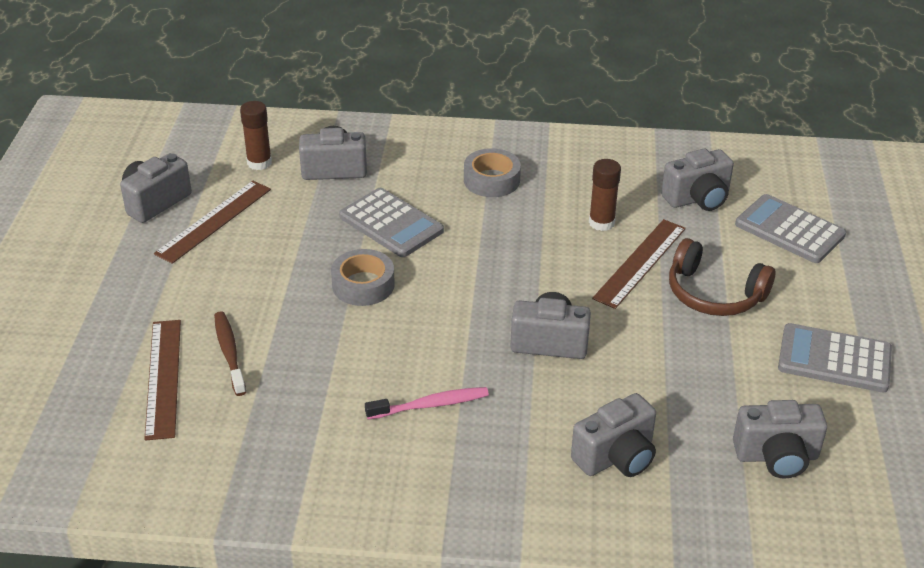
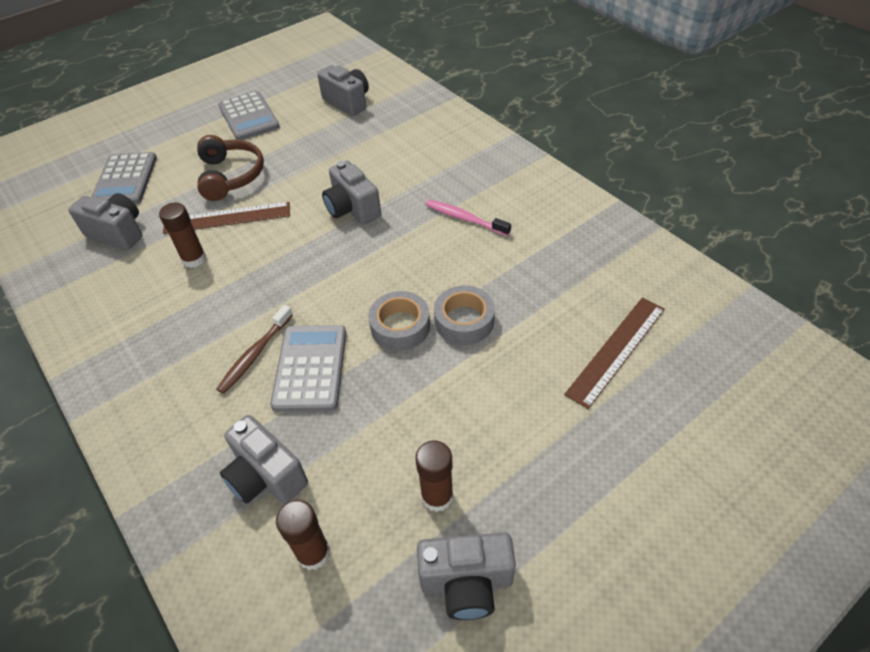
camera: 130 degrees left, 10 degrees up
brown ruler [154,181,271,264] -> brown glue stick [415,440,453,512]
brown toothbrush [214,311,246,396] -> brown toothbrush moved to [216,305,293,394]
grey tape [464,148,521,197] -> grey tape moved to [434,285,495,345]
grey camera [571,393,656,477] -> none

